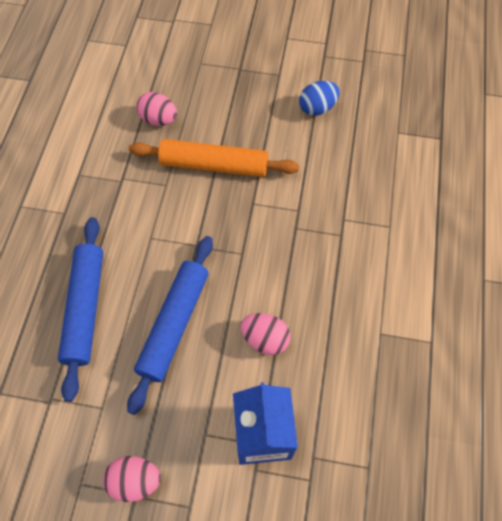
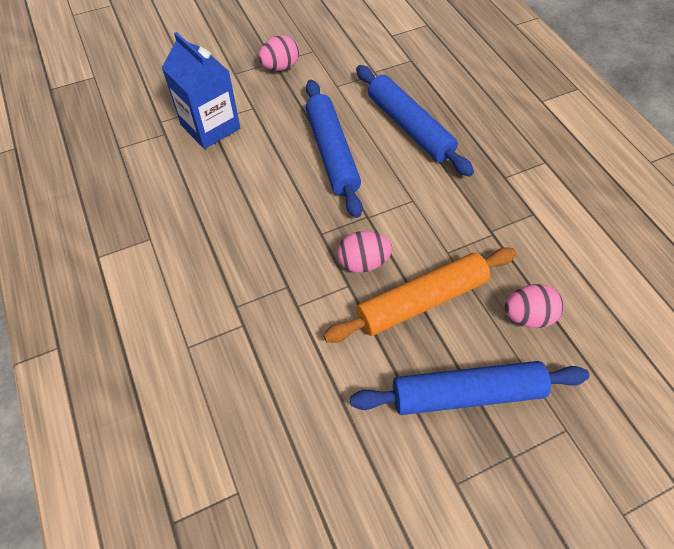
camera: 145 degrees right, 5 degrees down
pink egg [240,313,290,355] -> pink egg moved to [337,231,392,273]
blue egg [299,81,340,116] -> none
none -> blue rolling pin [350,361,589,415]

